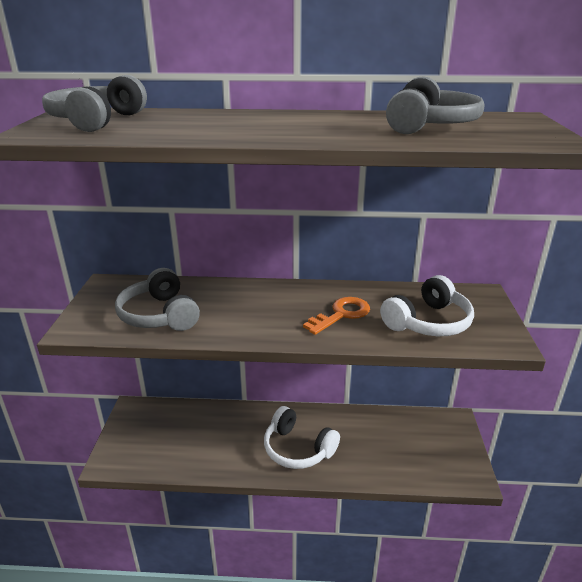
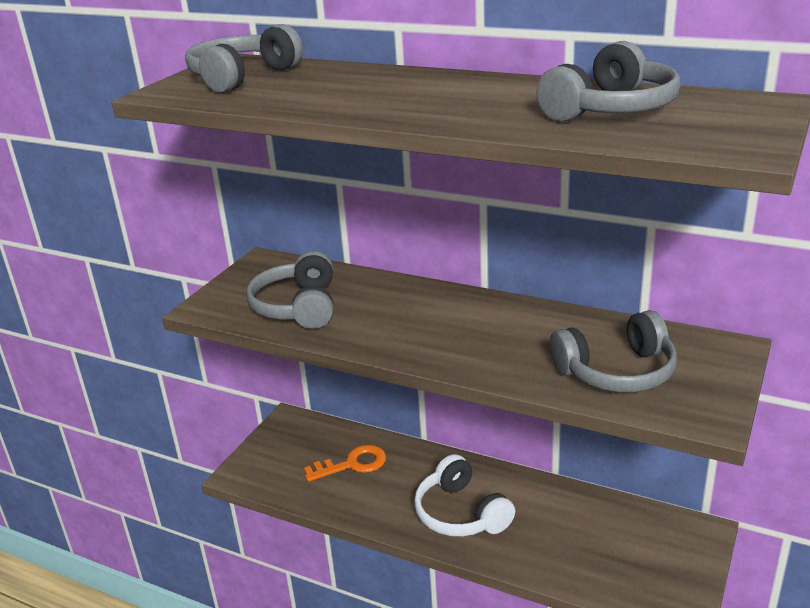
camera: 25 degrees right, 0 degrees up
orange key [303,297,370,335] -> orange key moved to [304,445,386,482]
white headphones [380,275,474,336] -> grey headphones [550,310,677,393]

